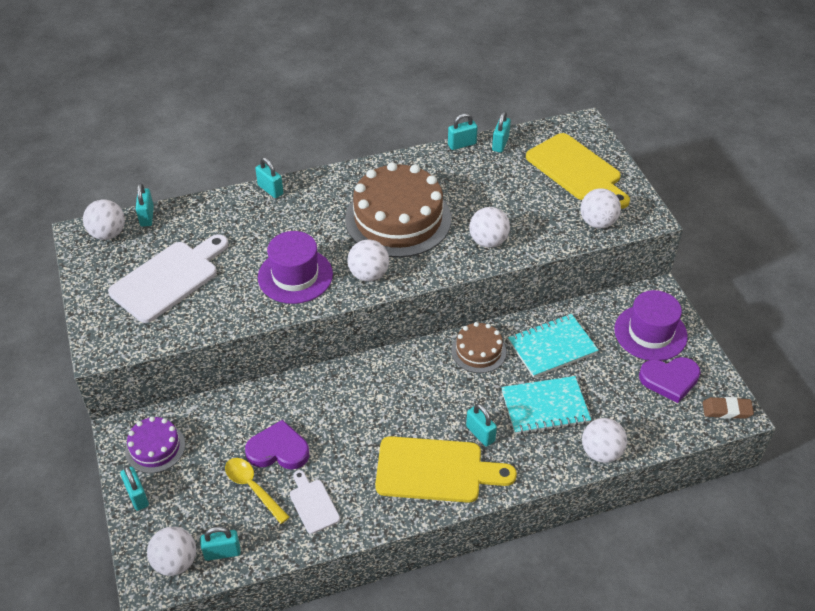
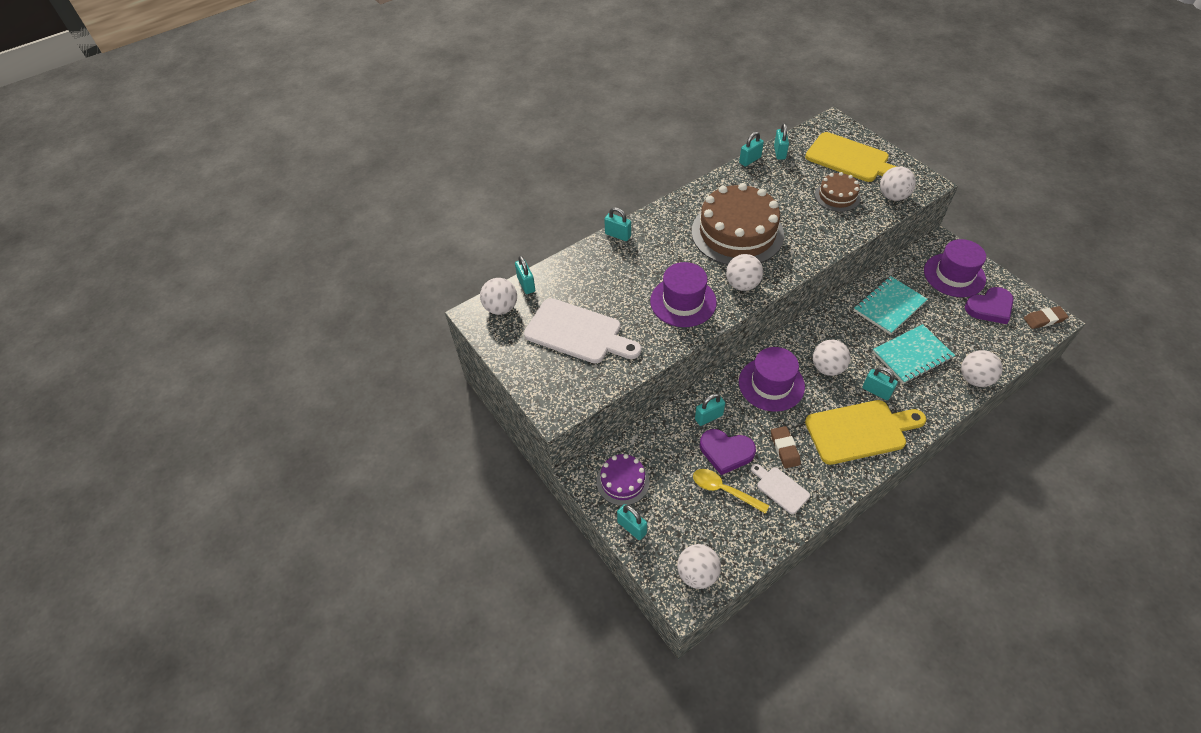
camera: 15 degrees left, 5 degrees up
white cutting board [108,234,228,323] -> white cutting board turned 90 degrees clockwise [524,298,641,364]
turquoise padlock [200,526,241,561] -> turquoise padlock moved to [695,394,725,426]
purple heart [245,420,309,469] -> purple heart turned 150 degrees counterclockwise [700,429,756,475]
brown cake [451,322,506,373] -> brown cake moved to [815,172,861,212]
white ball [469,207,510,248] -> white ball moved to [813,340,851,376]
none -> purple hat [739,347,805,412]
none -> brown eraser [771,426,801,468]

